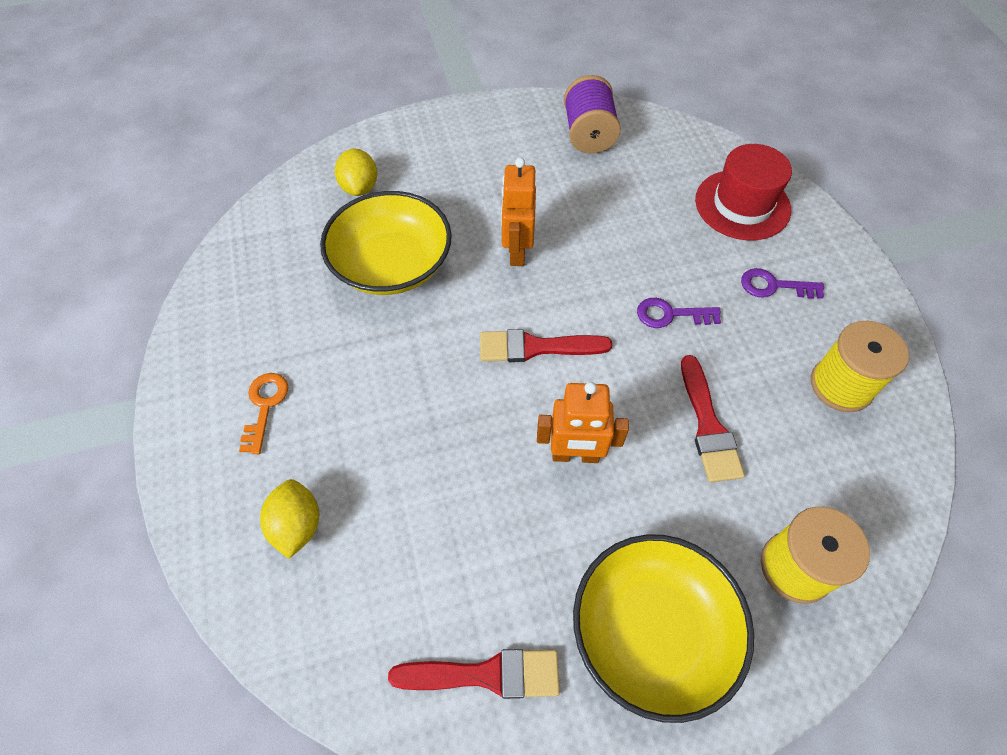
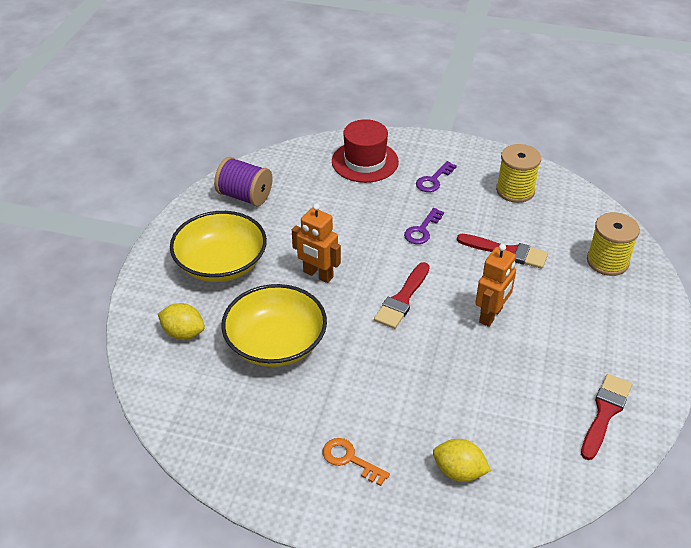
camera: 60 degrees left, 15 degrees down
yellow bowl [573,534,754,723] -> yellow bowl moved to [170,211,267,282]

